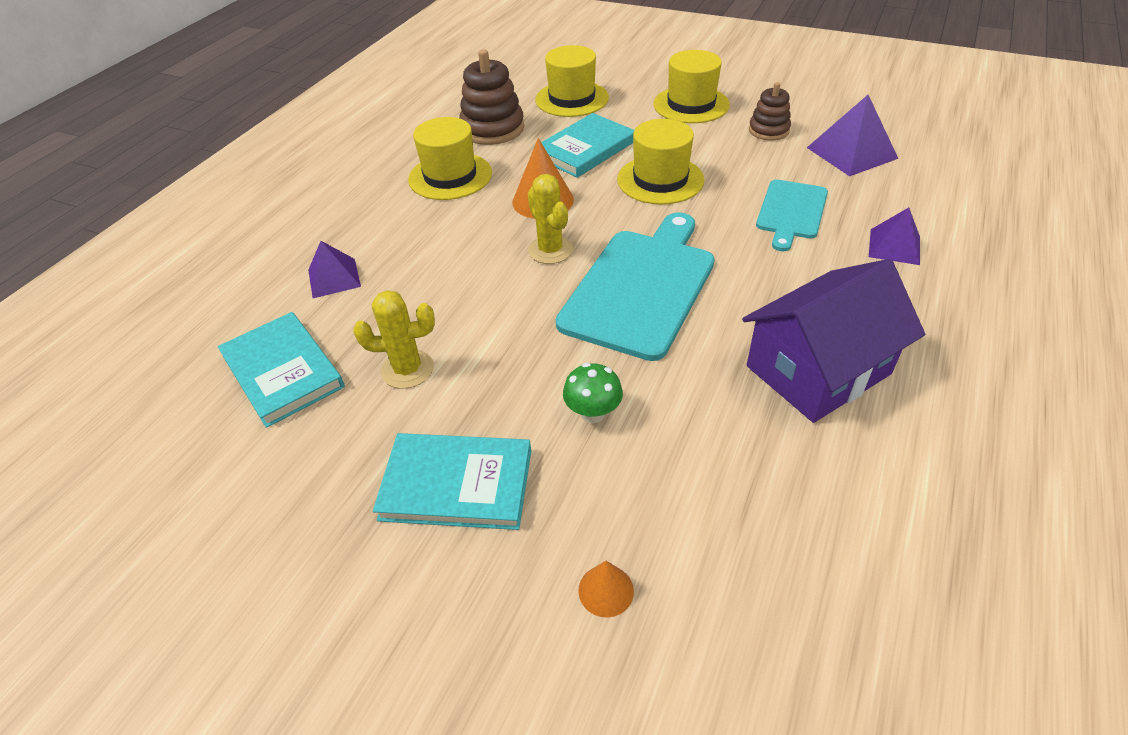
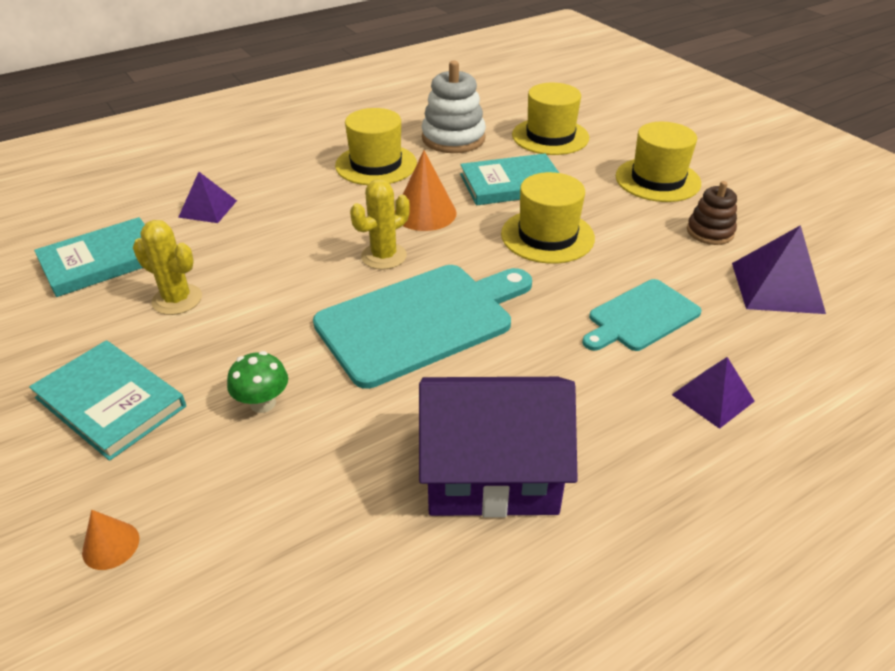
camera: 30 degrees right, 5 degrees down
turquoise book [218,312,345,428] -> turquoise book turned 60 degrees clockwise [34,217,145,297]
brown stacking toy [459,50,524,145] -> white stacking toy [422,60,486,153]
yellow cactus [528,174,573,264] -> yellow cactus turned 45 degrees clockwise [350,179,410,270]

